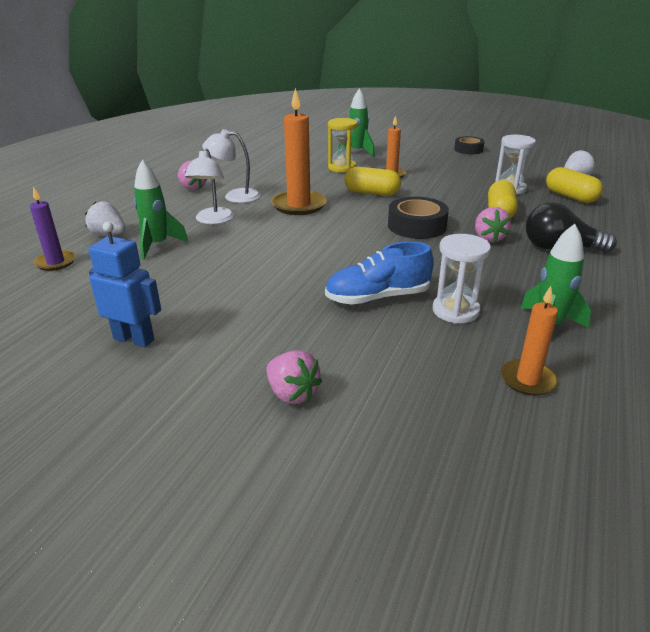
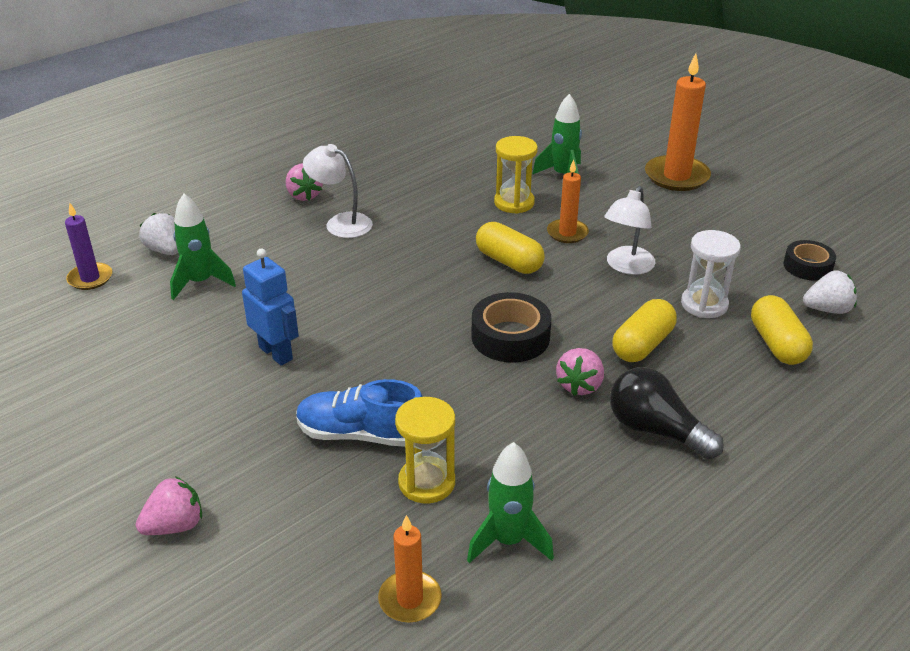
camera: 25 degrees right, 5 degrees up
blue robot [89,222,161,347] -> blue robot moved to [242,248,299,366]
white lamp [185,148,234,224] -> white lamp moved to [604,186,655,275]
pink strawberry [266,350,322,404] -> pink strawberry turned 105 degrees counterclockwise [136,476,202,535]
orange candle [271,88,327,215] -> orange candle moved to [645,53,711,191]
white hourglass [433,234,491,324] -> yellow hourglass [395,397,455,503]
black tape [454,136,484,154] -> black tape moved to [784,240,836,281]

